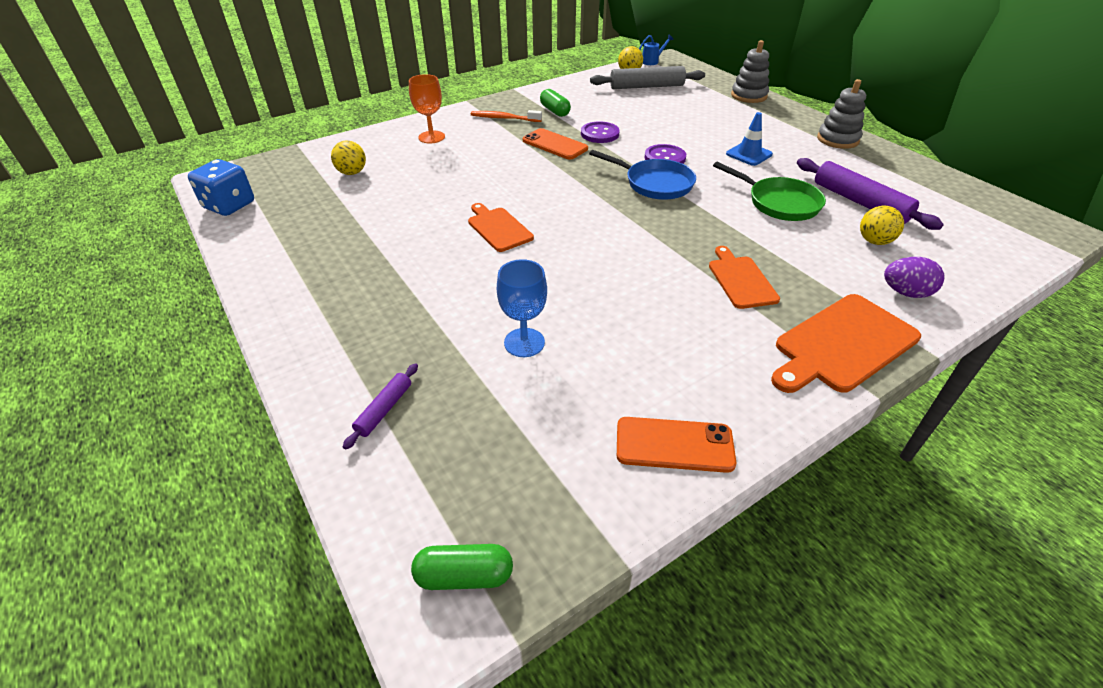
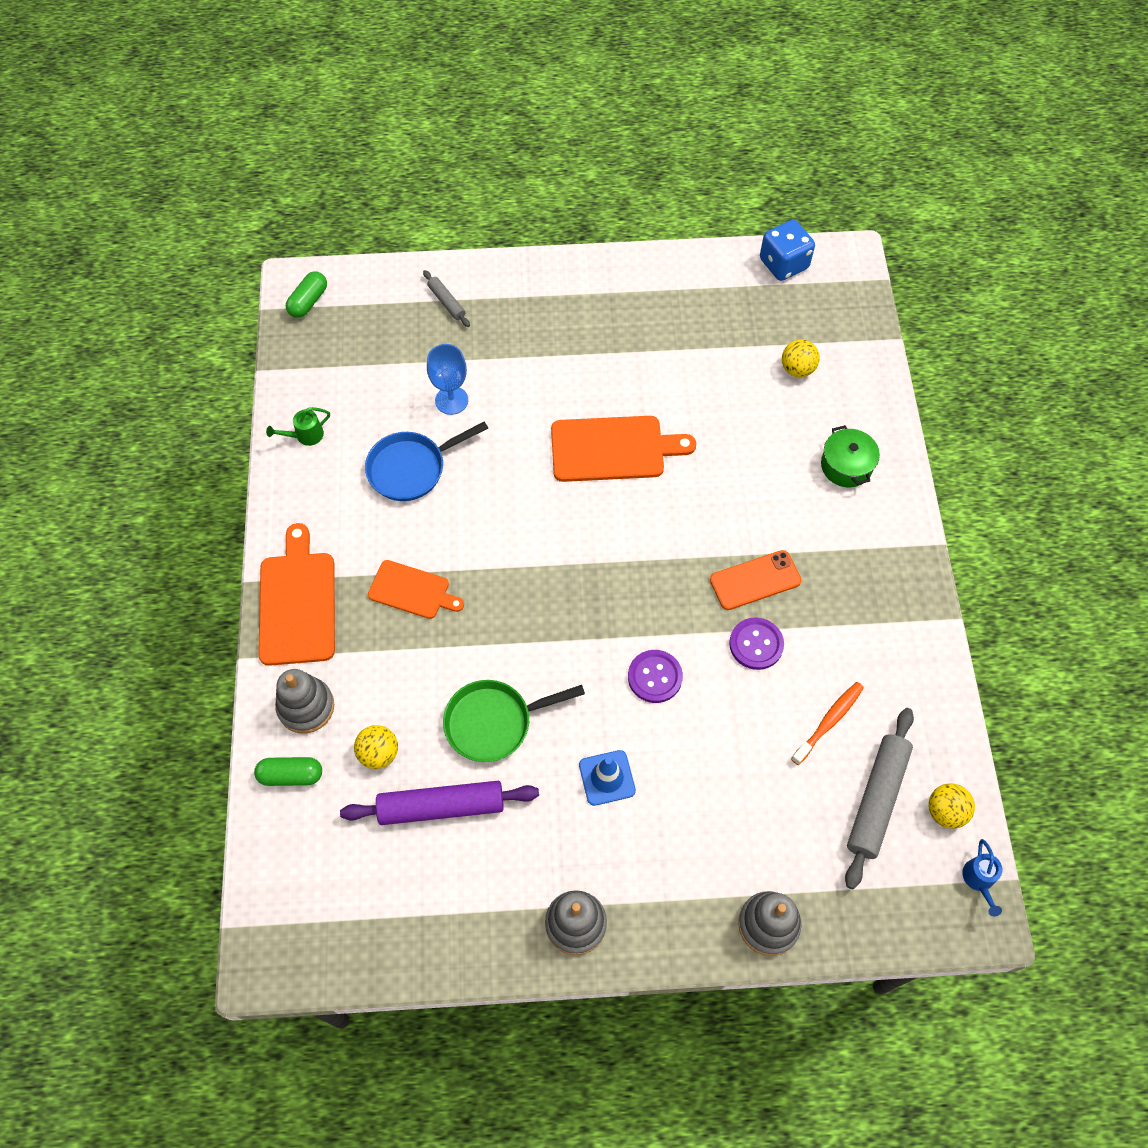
camera: 120 degrees right, 20 degrees up
purple rolling pin [343,363,418,450] -> grey rolling pin [423,270,470,327]
orange goblet [409,74,445,144] -> green pot [821,425,880,487]
orange cutting board [468,203,534,252] -> orange cutting board [551,416,696,482], size x1.60
orange toothbrush [471,110,542,122] -> orange toothbrush moved to [791,682,864,765]
green capsule [540,89,571,117] -> green capsule moved to [254,757,322,786]
blue pan [589,150,696,200] -> blue pan moved to [365,421,488,501]
orange phone [617,417,736,473] -> green watering can [266,407,330,446]
purple egg [884,257,945,298] -> grey stacking toy [275,669,334,734]

